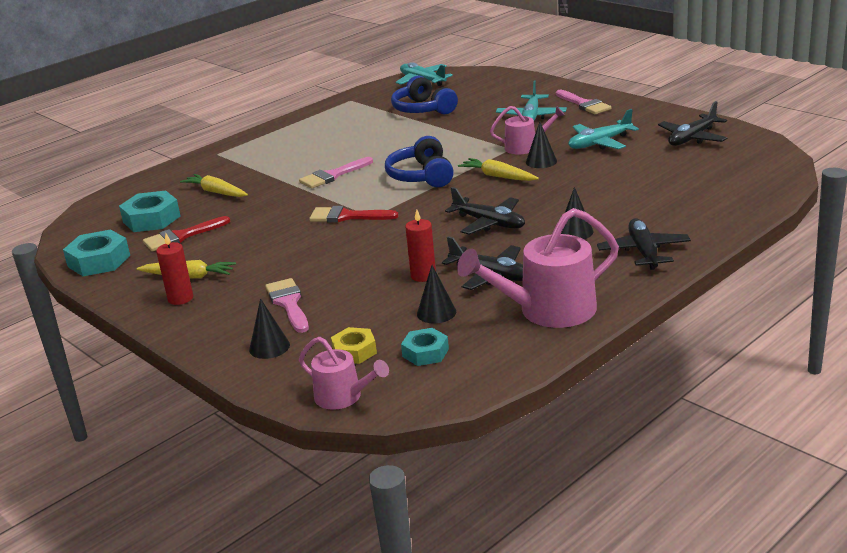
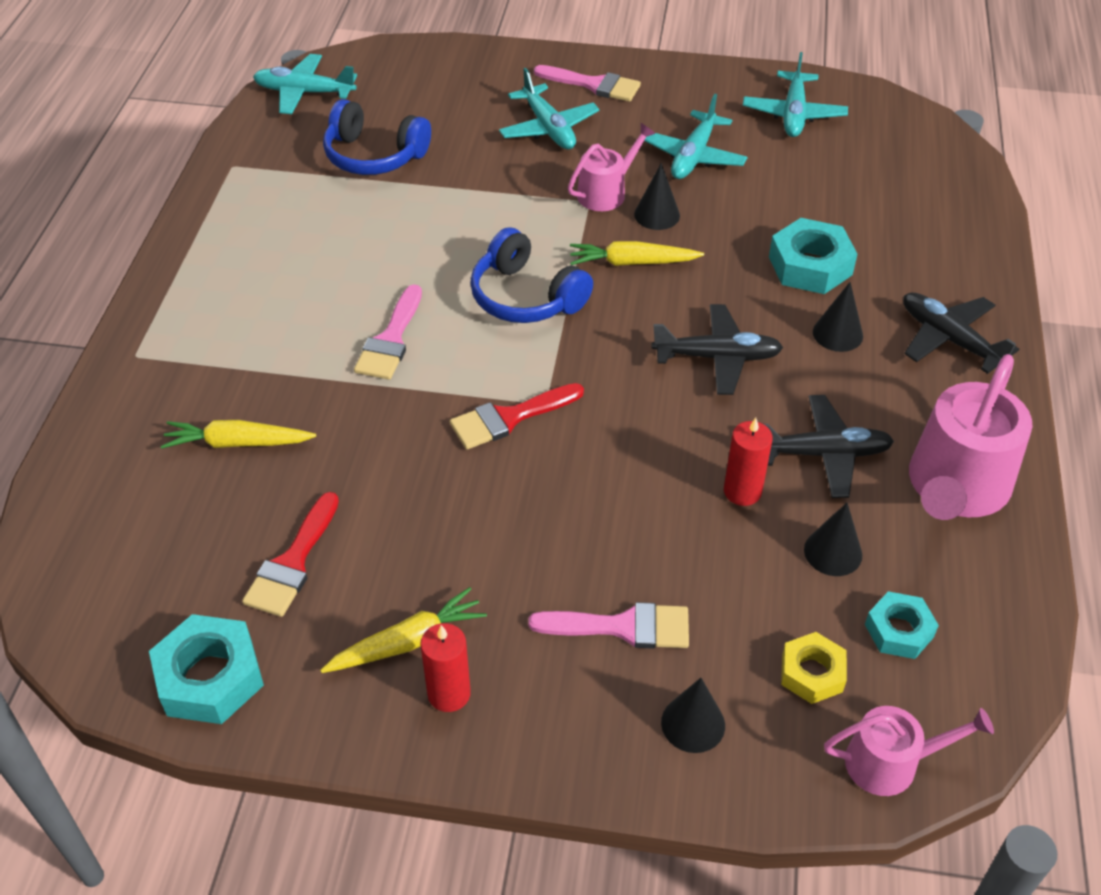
camera: 40 degrees left, 20 degrees up
turquoise nut [119,191,180,232] -> turquoise nut moved to [769,218,857,294]
pink brush [265,278,309,333] -> pink brush turned 150 degrees clockwise [528,602,689,649]
black plane [658,101,727,146] -> turquoise plane [743,52,848,137]

